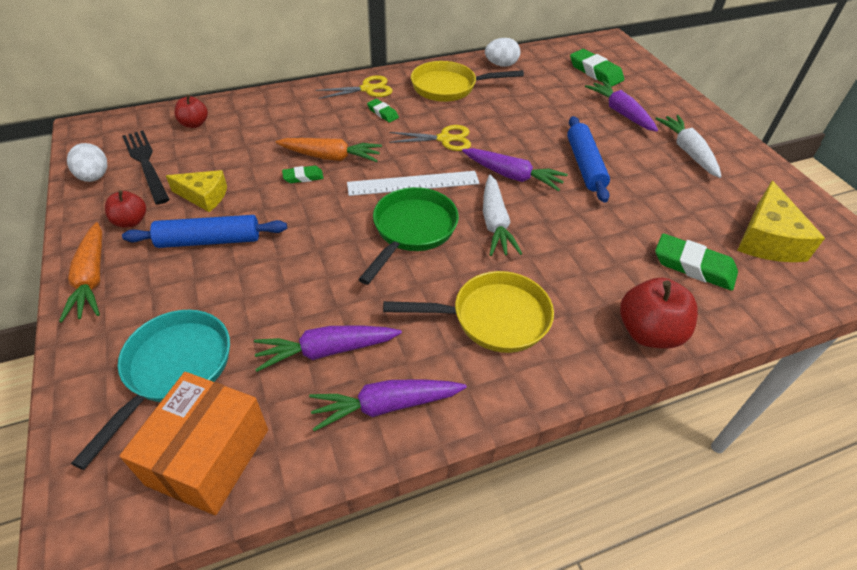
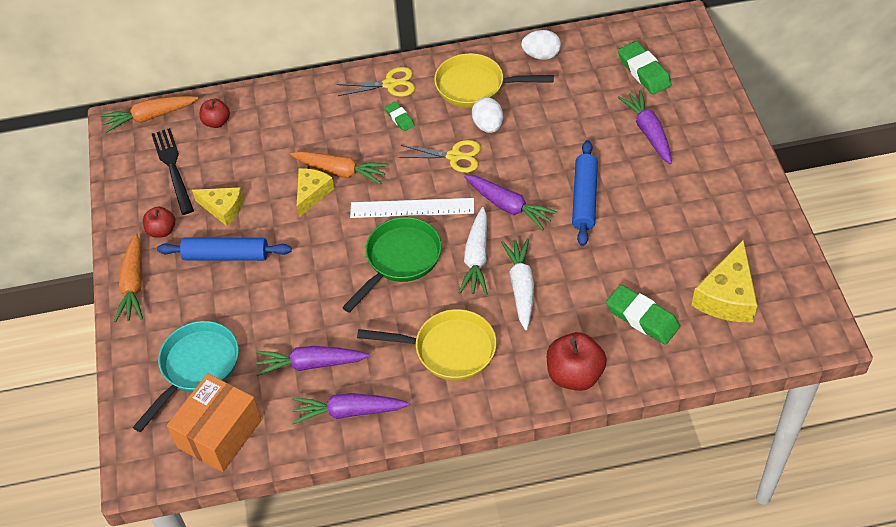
camera: 15 degrees right, 5 degrees up
white egg [67,143,107,182] -> white egg moved to [472,97,503,133]
green eraser [282,166,324,183] -> yellow cheese [297,168,335,217]
white carrot [656,115,722,178] -> white carrot moved to [501,238,534,330]
none -> orange carrot [101,96,198,133]

